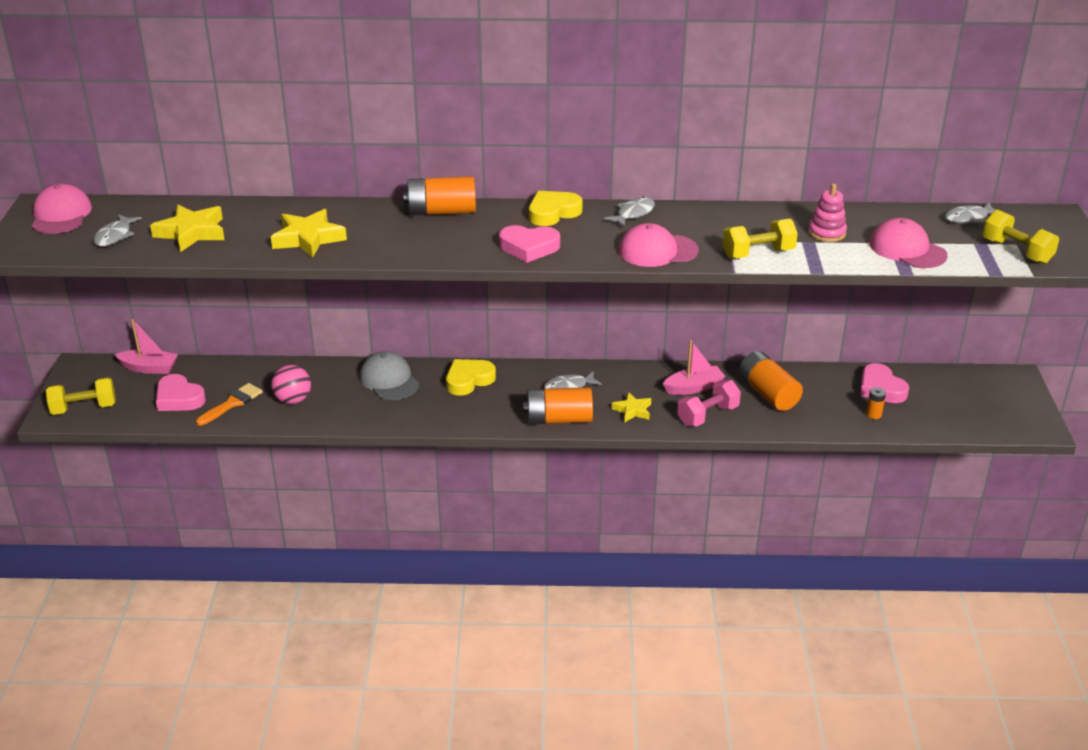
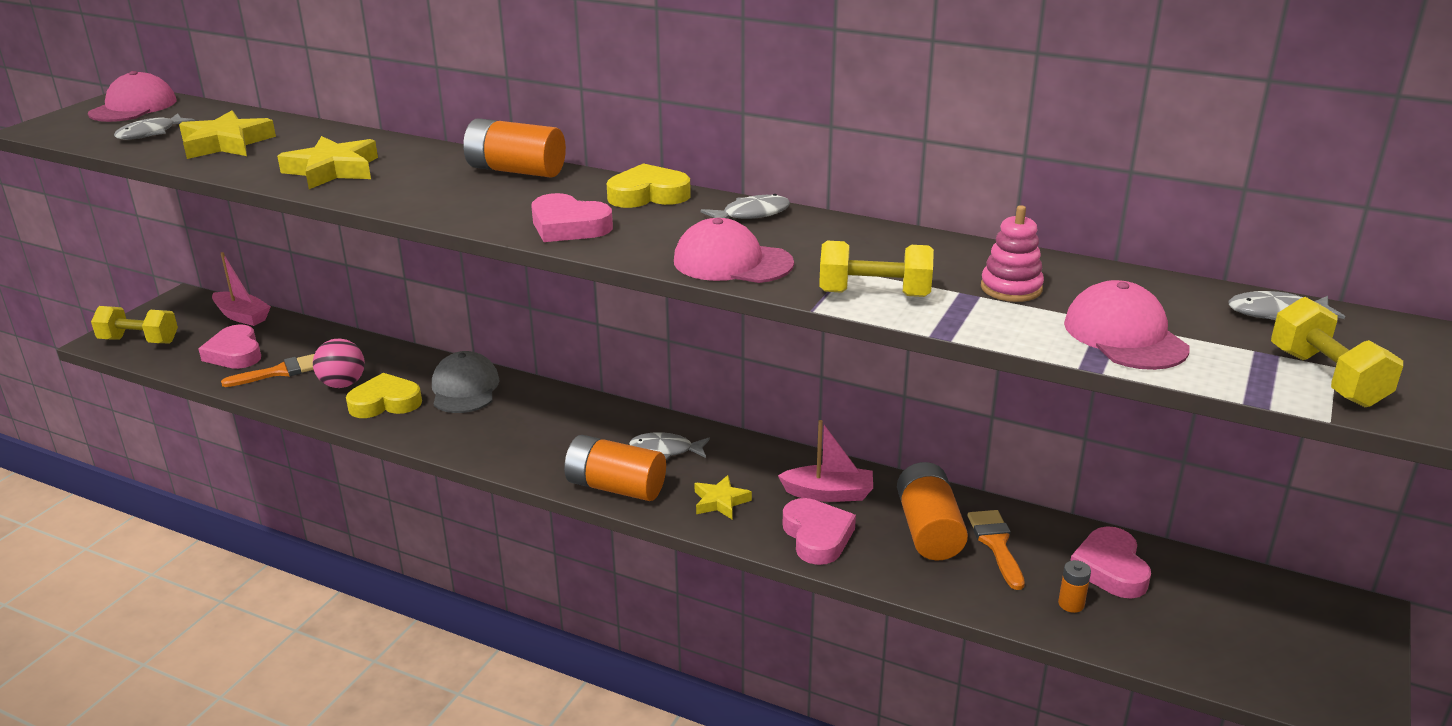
camera: 25 degrees right, 5 degrees down
yellow heart [446,359,496,396] -> yellow heart moved to [346,373,422,418]
pink dumbbell [677,380,741,427] -> pink heart [783,498,856,565]
none -> orange brush [968,510,1025,590]

